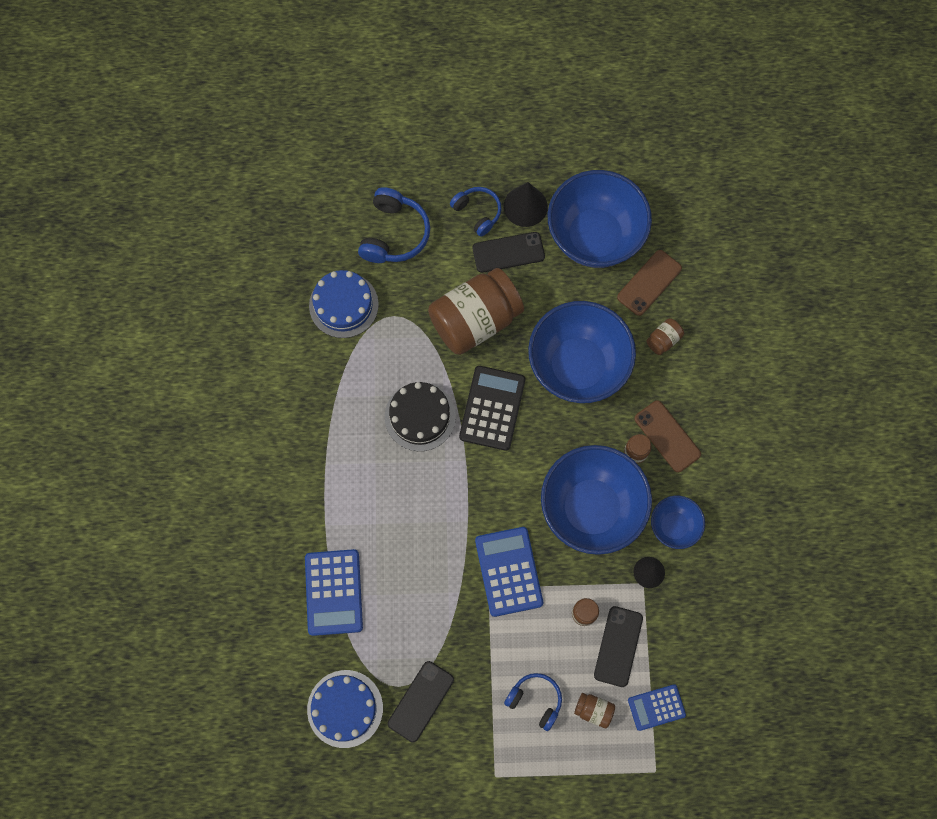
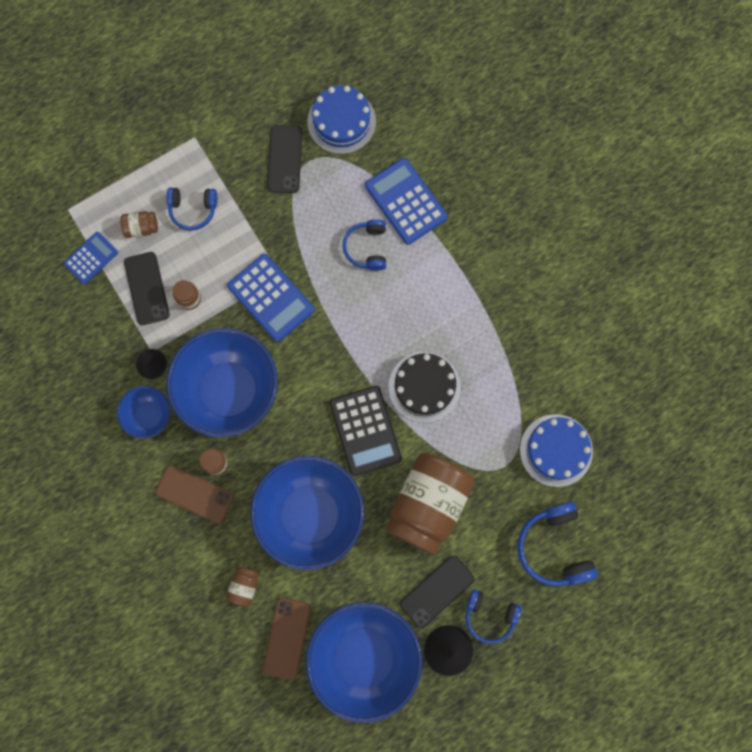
camera: 150 degrees right, 5 degrees up
none -> blue headphones [342,219,386,271]

